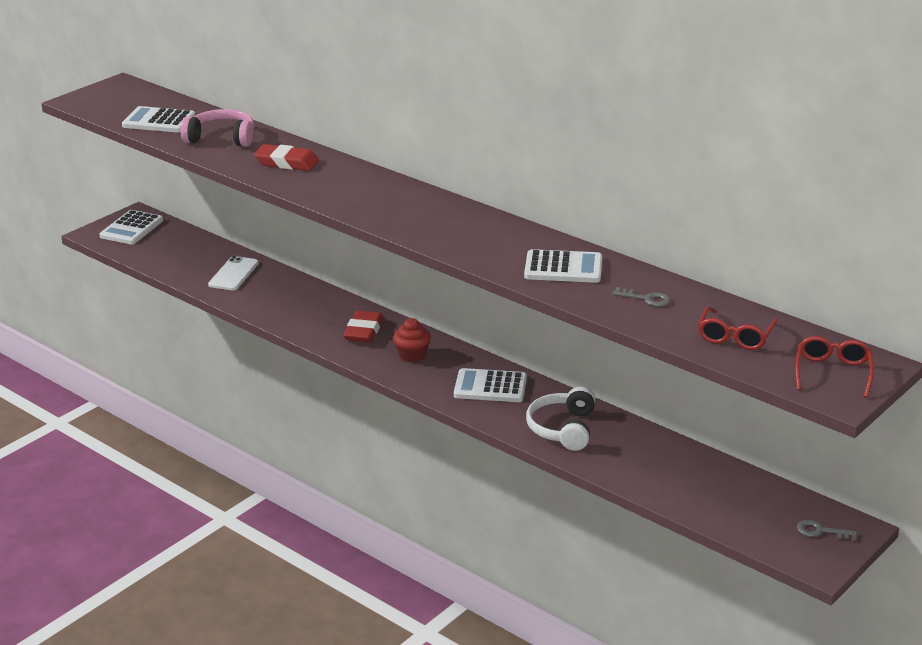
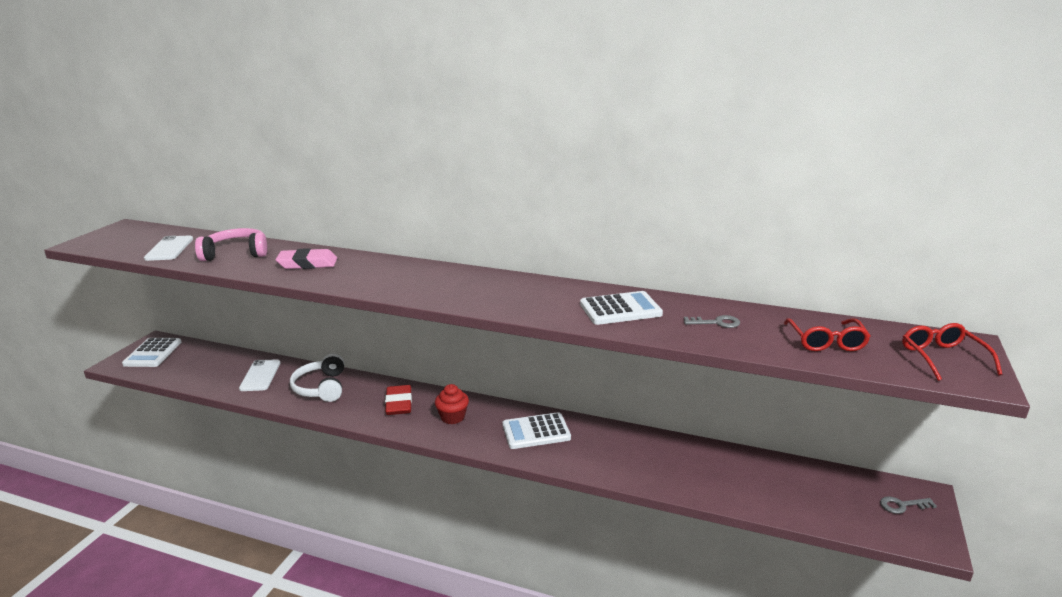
camera: 20 degrees left, 5 degrees down
white calculator [122,106,196,133] -> white phone [144,235,193,261]
red eraser [254,144,319,171] -> pink eraser [275,248,337,269]
white headphones [526,387,596,451] -> white headphones moved to [290,354,344,402]

